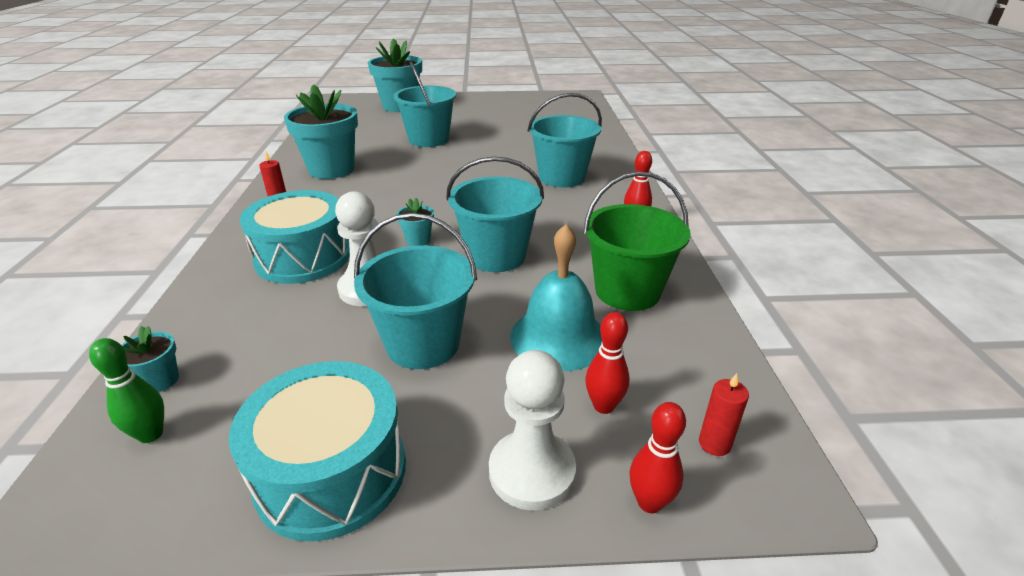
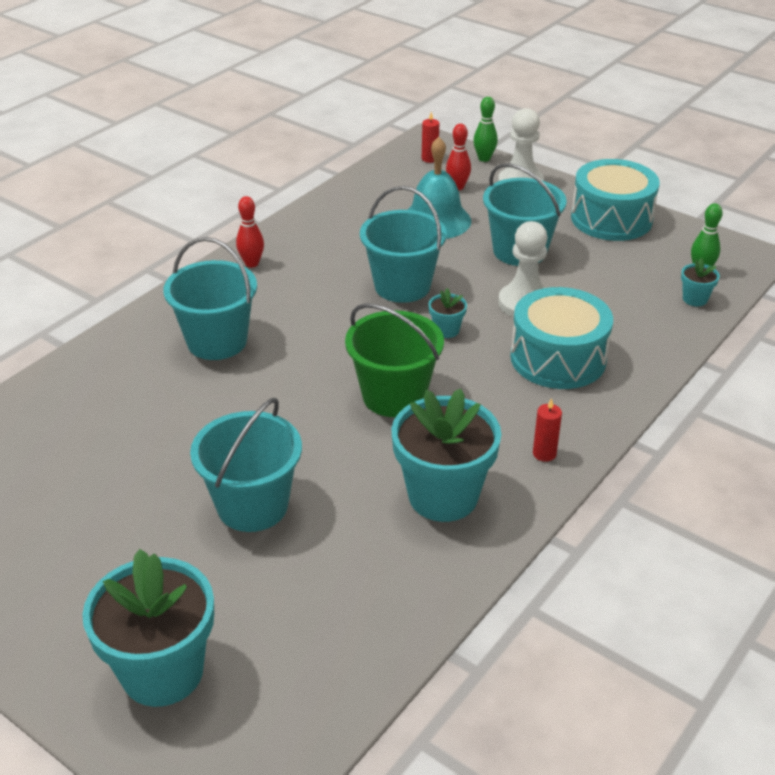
camera: 140 degrees left, 5 degrees up
green bucket [584,171,691,311] -> green bucket moved to [345,303,444,417]
red bowling pin [629,402,686,513] -> green bowling pin [473,97,498,162]

